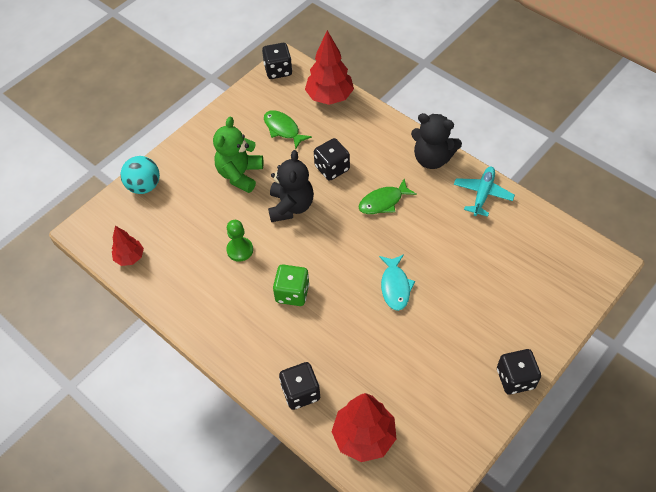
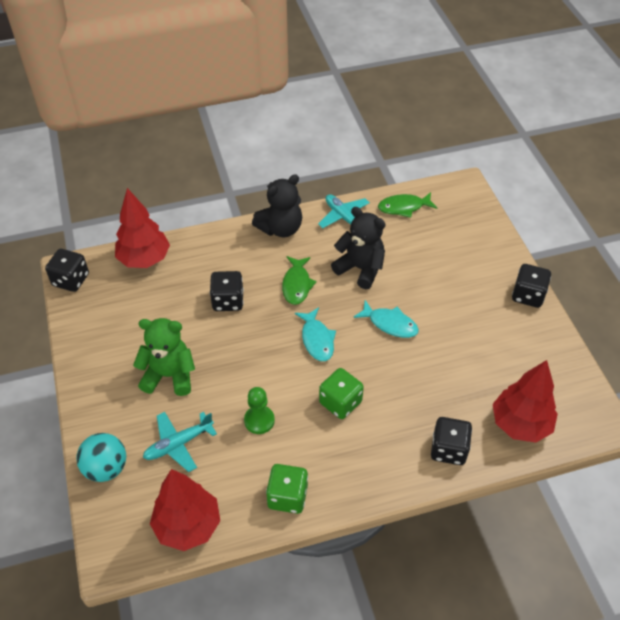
camera: 60 degrees left, 5 degrees down
red tree [112,226,144,266] -> red tree [150,469,220,551], size x1.73
green teddy bear [213,117,263,193] -> green teddy bear turned 135 degrees clockwise [133,318,195,396]
green fish [264,110,312,149] -> green fish moved to [378,192,437,218]
black teddy bear [268,150,314,222] -> black teddy bear moved to [331,207,385,289]
none -> turquoise plane [143,412,217,472]
none -> green dice [266,464,308,514]
none -> turquoise fish [295,307,336,361]

